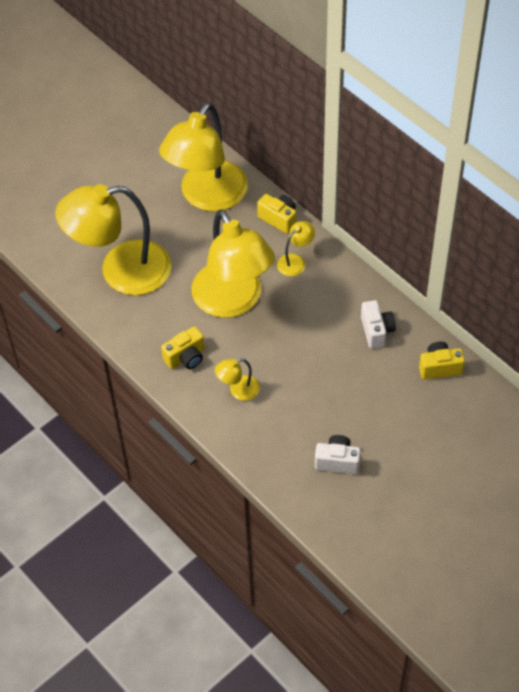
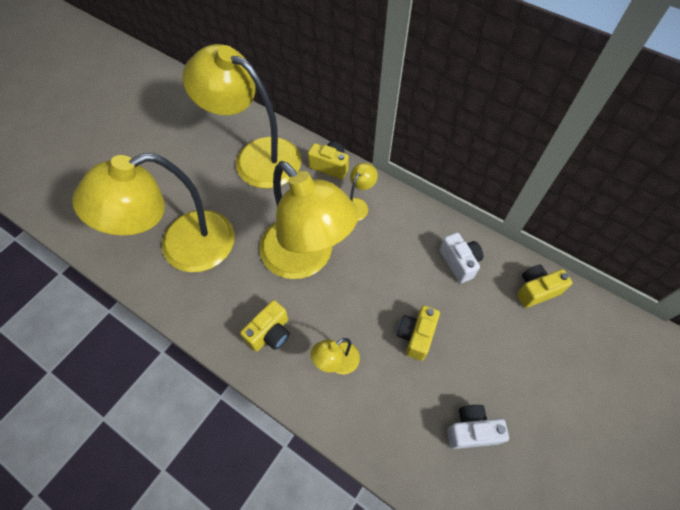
camera: 15 degrees left, 5 degrees up
yellow lamp [159,102,248,211] -> yellow lamp turned 105 degrees clockwise [182,44,301,189]
none -> yellow camera [397,306,440,361]

